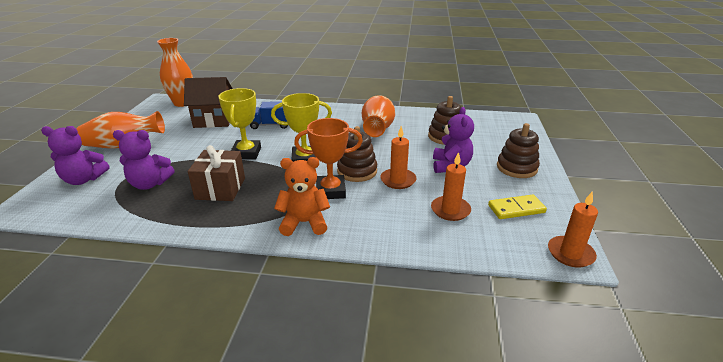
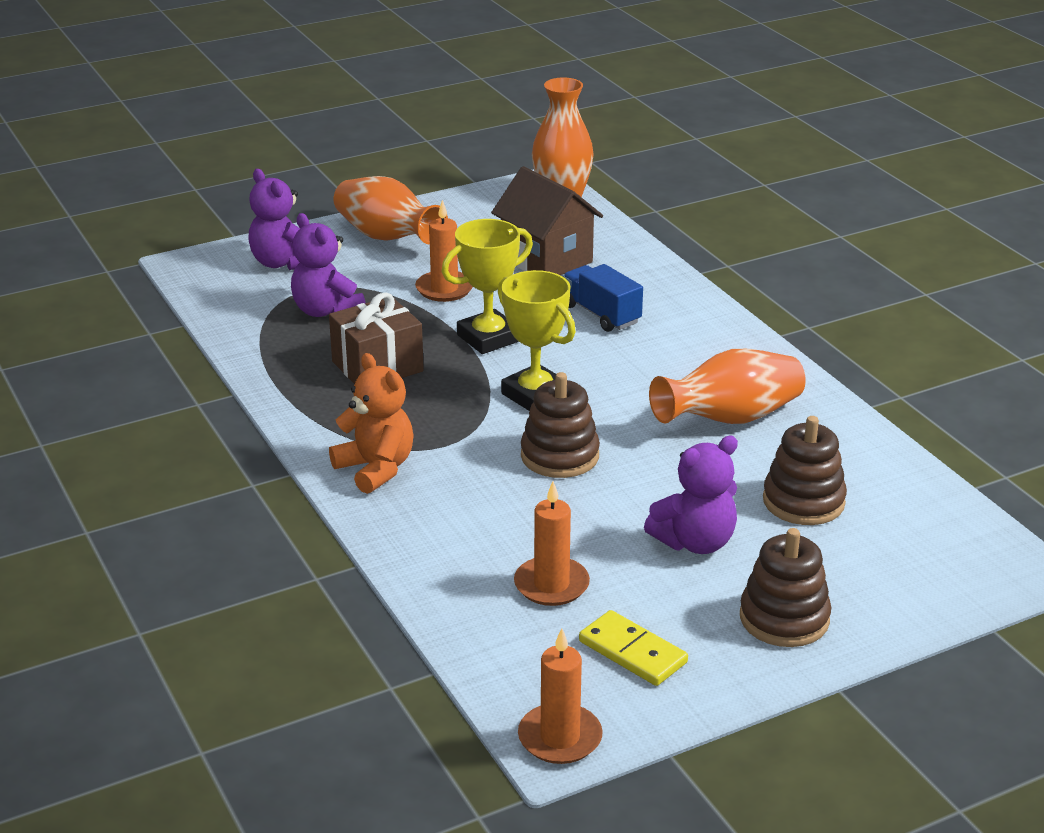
camera: 55 degrees right, 0 degrees up
orange trophy [294,118,363,199] -> none
orange candle [380,126,416,189] -> orange candle moved to [415,200,473,302]

